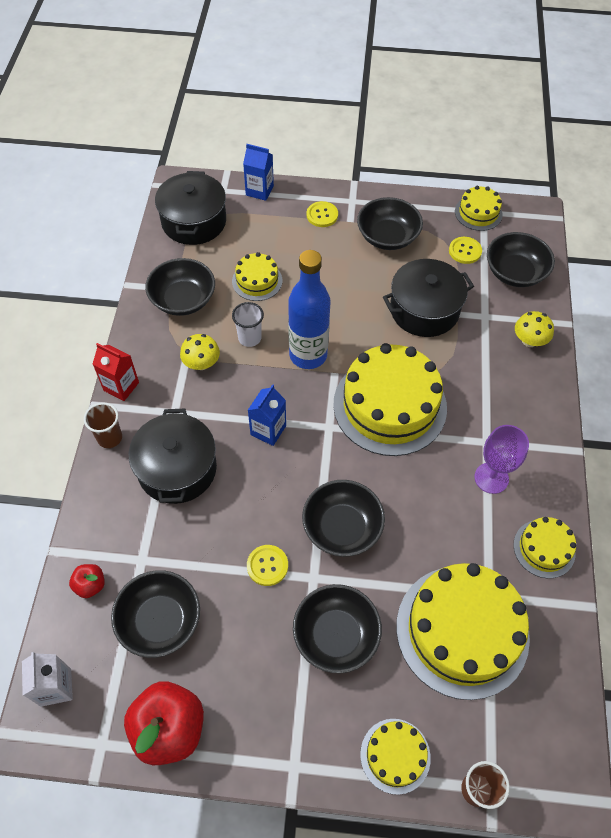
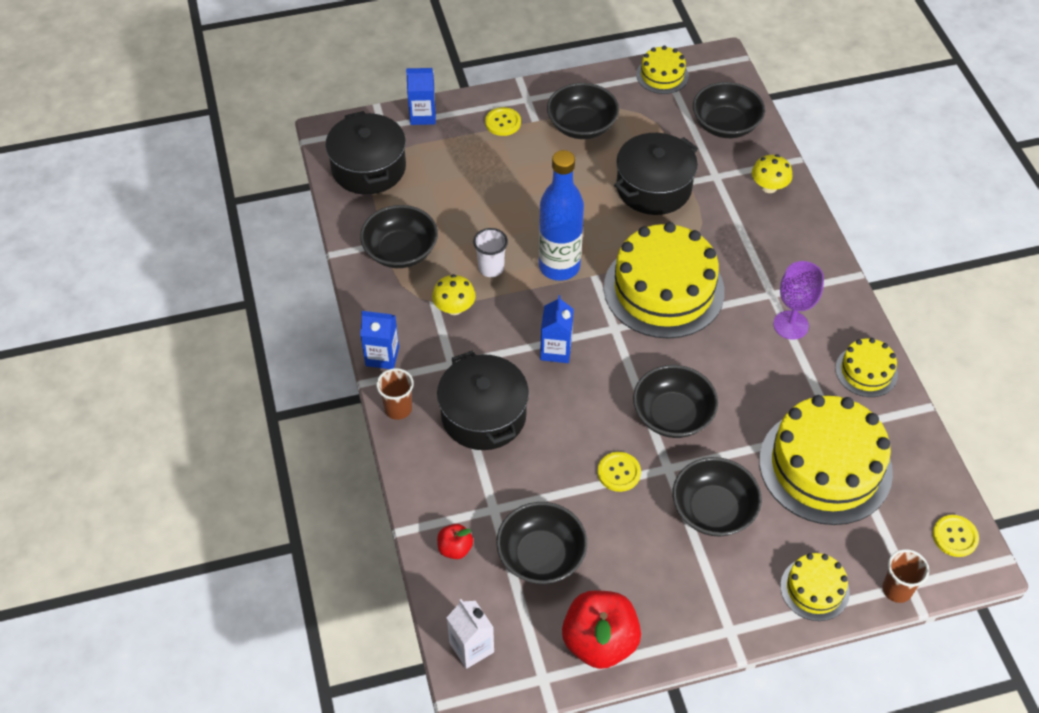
camera: 20 degrees left, 5 degrees down
red carton [93,343,139,401] -> blue carton [360,311,399,369]
yellow cake [232,252,282,301] -> none
yellow button [449,237,482,264] -> yellow button moved to [933,515,979,557]

